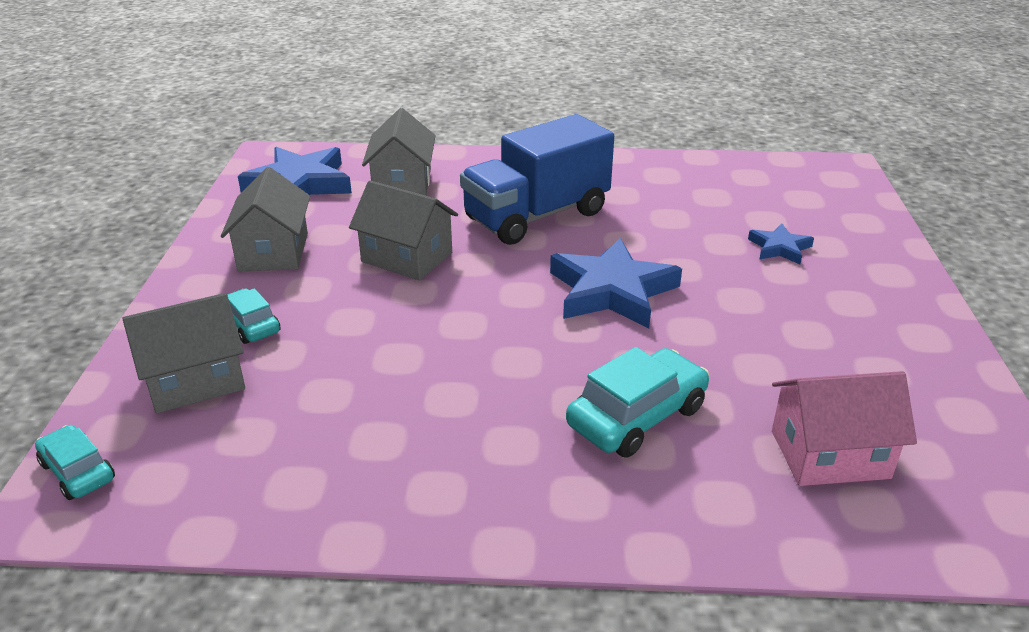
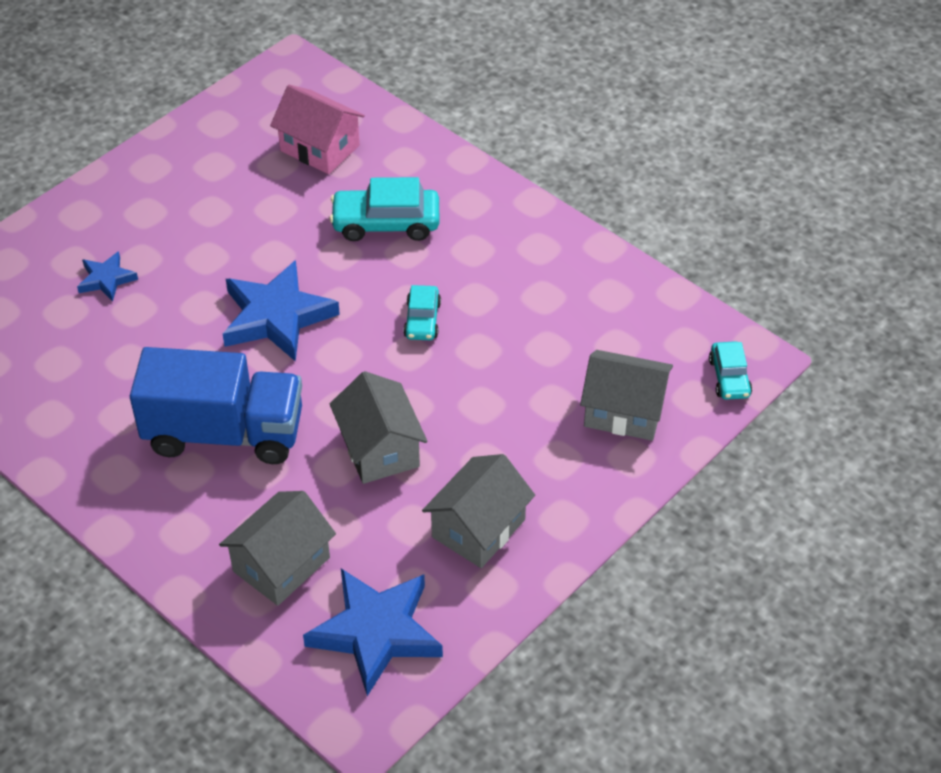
camera: 140 degrees left, 15 degrees up
turquoise car [227,288,281,344] -> turquoise car moved to [404,285,441,340]

